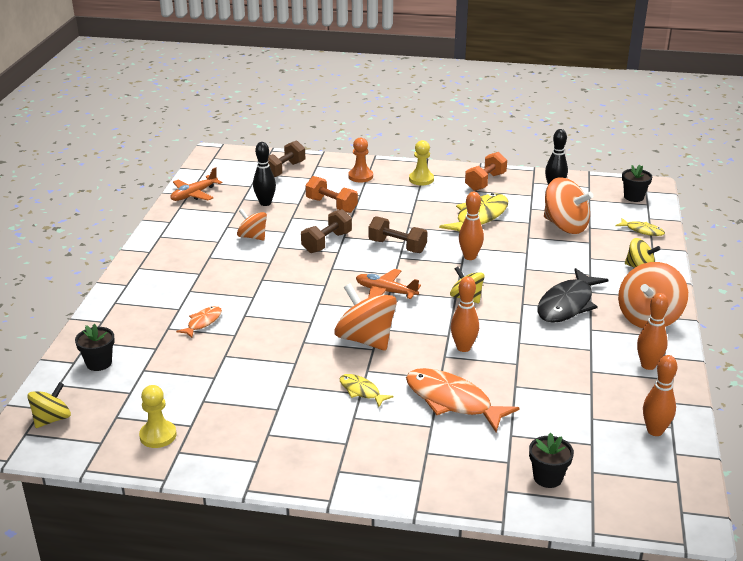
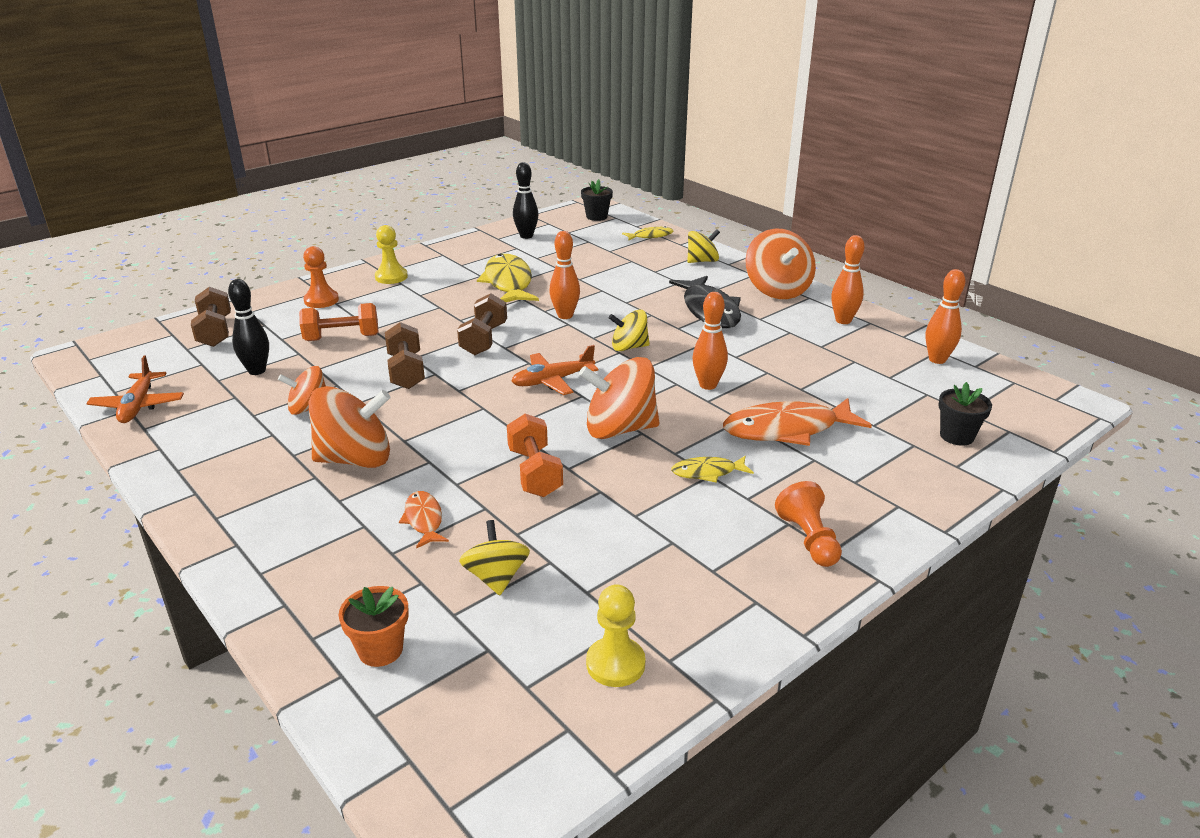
camera: 50 degrees left, 0 degrees up
yellow spinning top [27,382,71,428] -> yellow spinning top moved to [459,520,530,595]
black flower pot [75,323,115,371] -> orange flower pot [339,586,409,667]
brown dumbbell [368,216,428,253] -> brown dumbbell turned 60 degrees counterclockwise [457,293,507,355]
orange dumbbell [465,152,507,191] -> orange dumbbell moved to [507,414,563,497]
orange spinning top [544,177,593,234] -> orange spinning top moved to [309,386,391,468]
none -> orange pawn [775,481,842,567]

